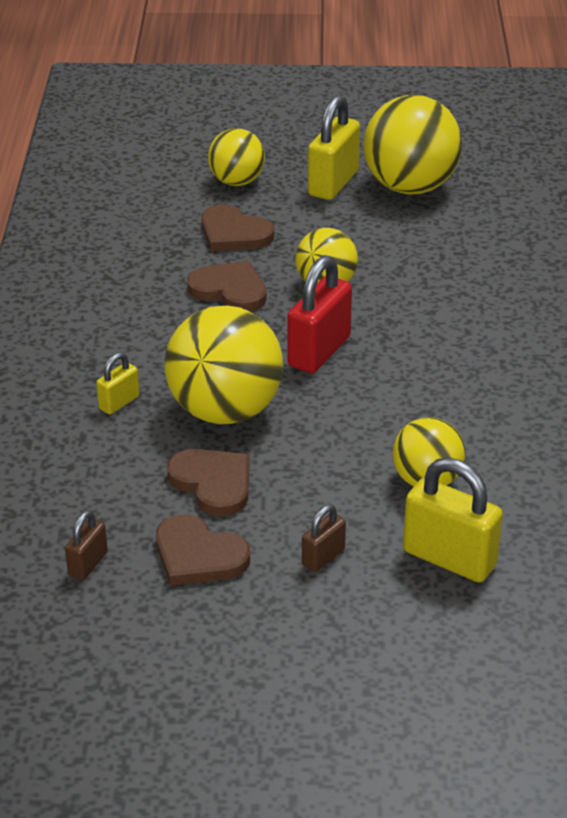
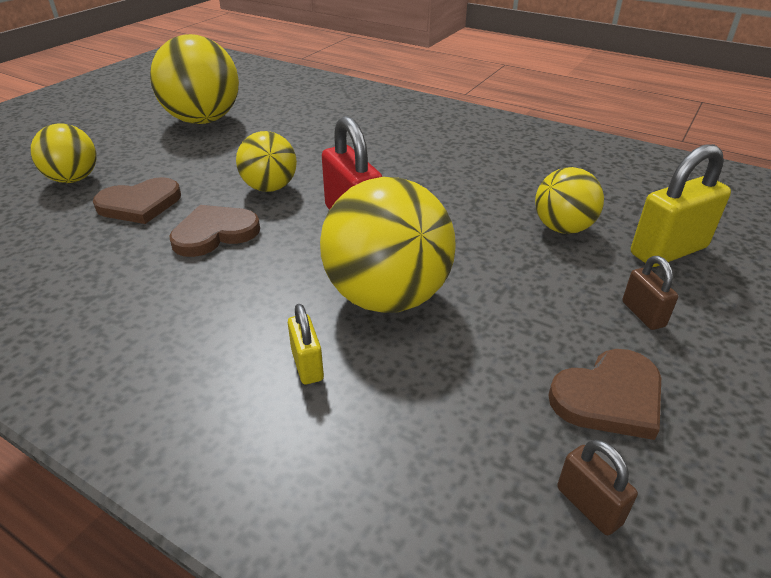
camera: 60 degrees left, 0 degrees up
brown heart [167,449,249,517] -> none
yellow padlock [308,95,360,200] -> none

